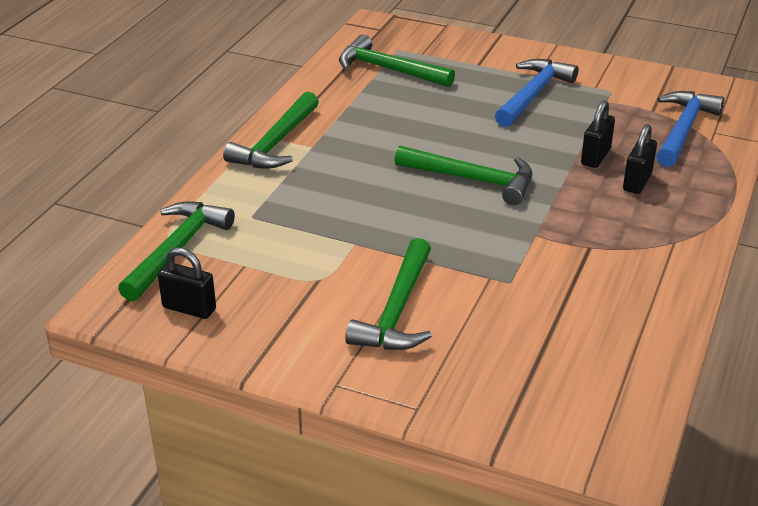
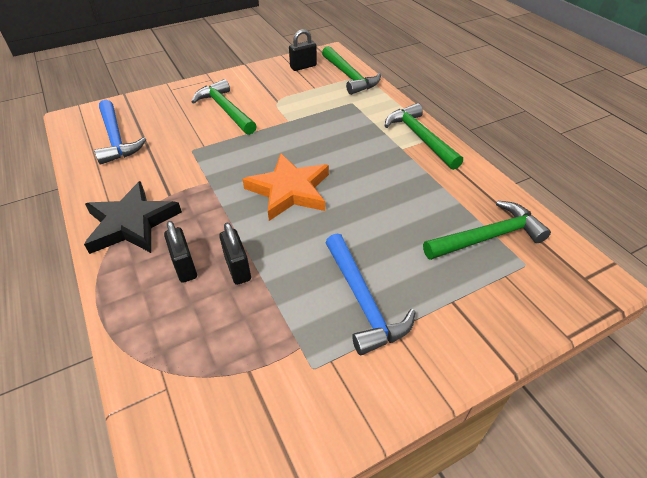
camera: 130 degrees right, 10 degrees up
green hammer [395,146,533,205] -> orange star [242,153,329,221]
blue hammer [656,91,725,167] -> blue hammer moved to [94,100,146,165]
none -> black star [84,181,182,254]

